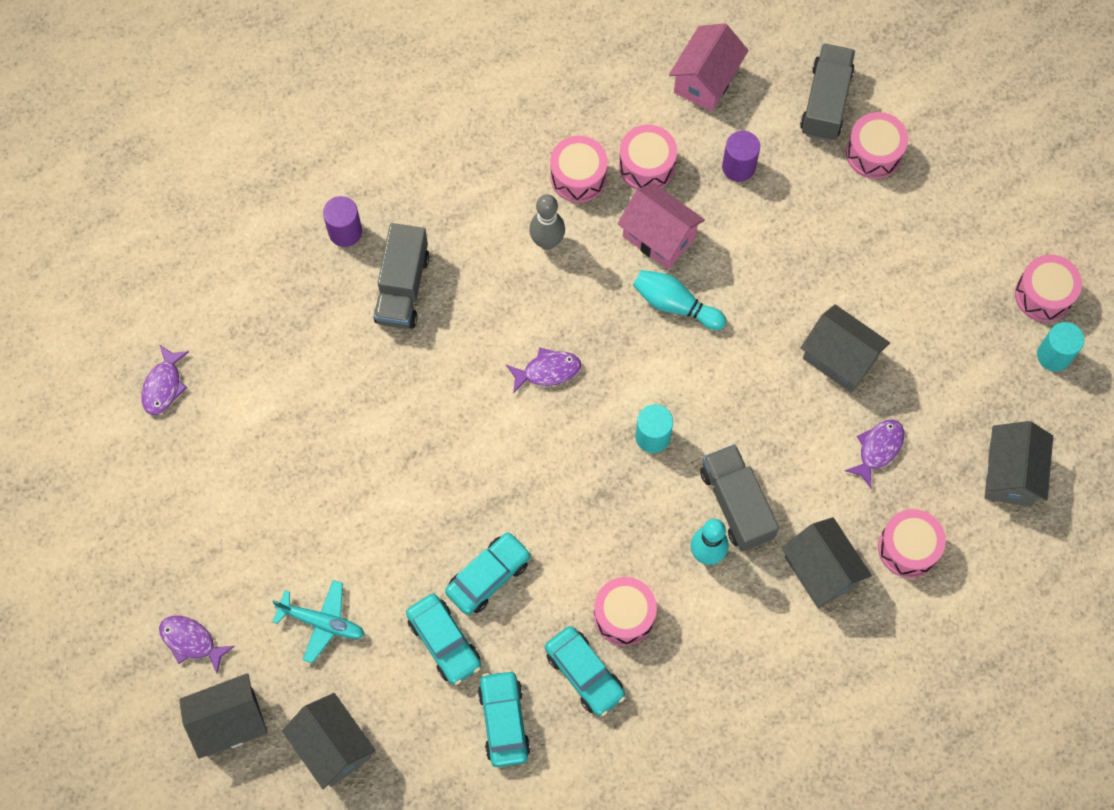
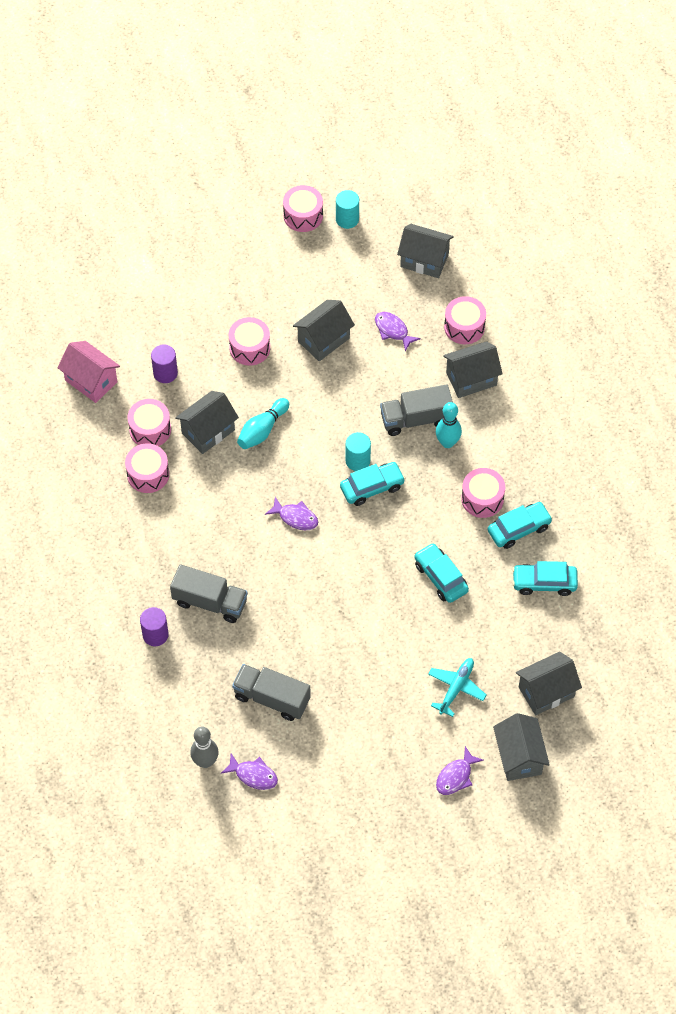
camera: 80 degrees left, 10 degrees down
turquoise car [406,594,481,685] -> turquoise car moved to [340,462,406,506]
purple fish [506,347,581,394] -> purple fish turned 120 degrees clockwise [265,497,318,530]
grey bowling pin [529,194,565,250] -> grey bowling pin moved to [190,727,219,768]
pink house [617,183,705,270] -> grey house [175,391,239,454]
grey truck [800,43,855,141] -> grey truck moved to [232,664,311,721]
pink drum [846,112,908,179] -> pink drum moved to [229,317,270,366]

